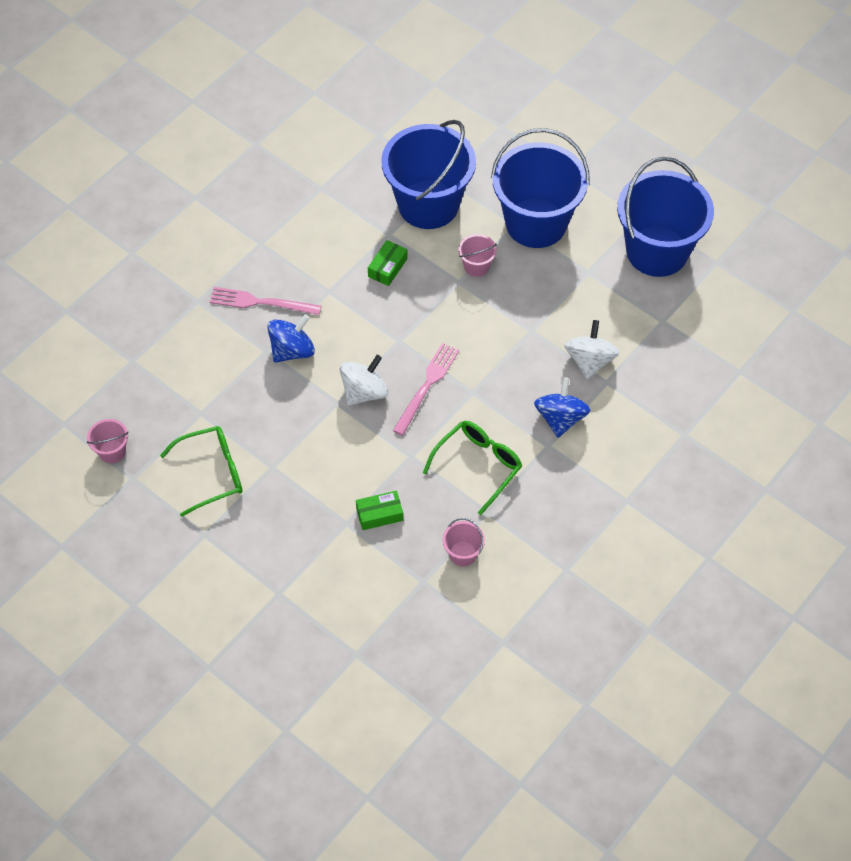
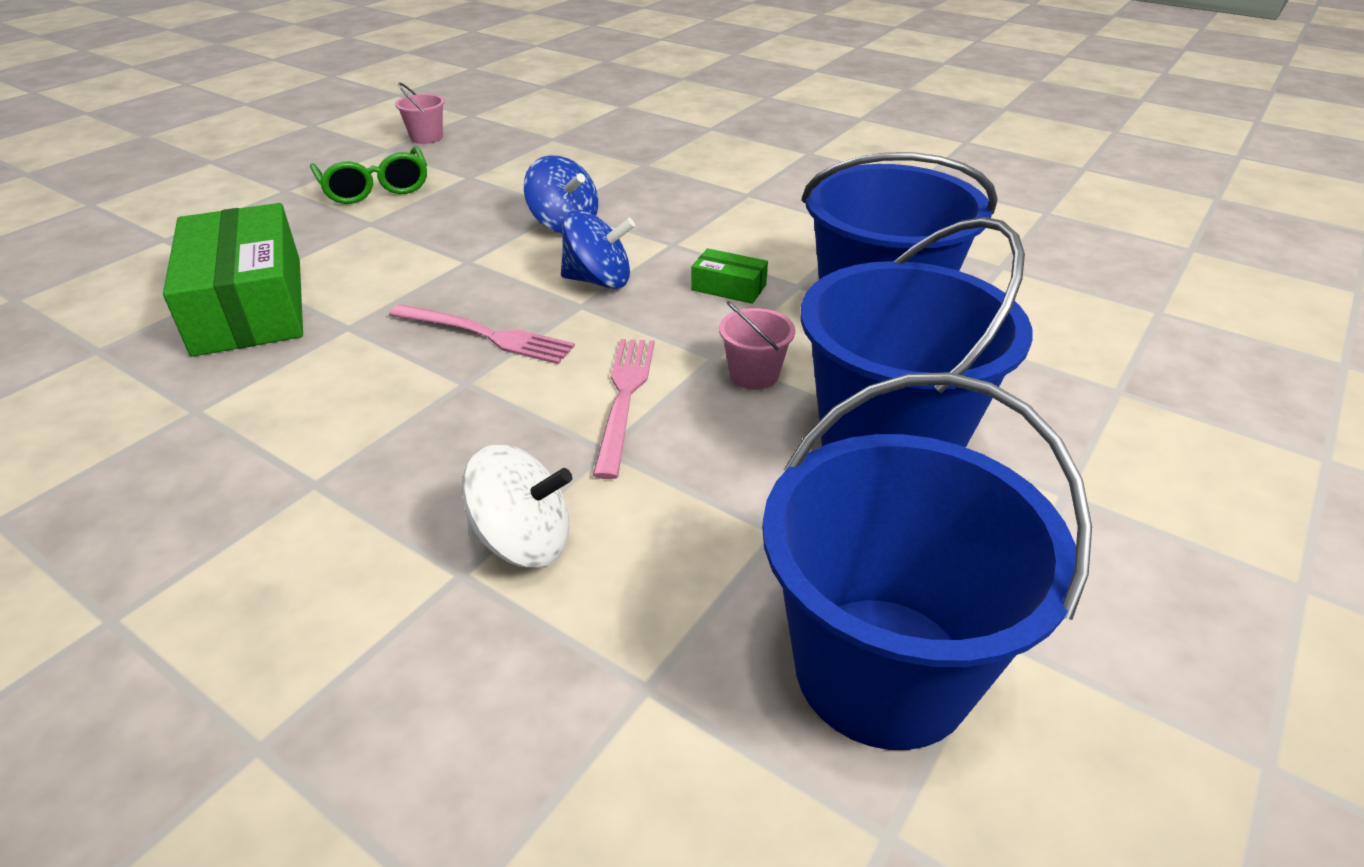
camera: 85 degrees right, 20 degrees down
pink fork [210,287,322,315] -> pink fork moved to [593,339,655,479]
white spinning top [340,355,388,406] -> none
green box [356,491,403,530] -> green box [163,203,303,357], size x2.39
green glasses [423,421,522,515] -> none
pink bucket [442,518,485,566] -> none
blue spinning top [534,377,591,438] -> blue spinning top moved to [561,209,635,289]

